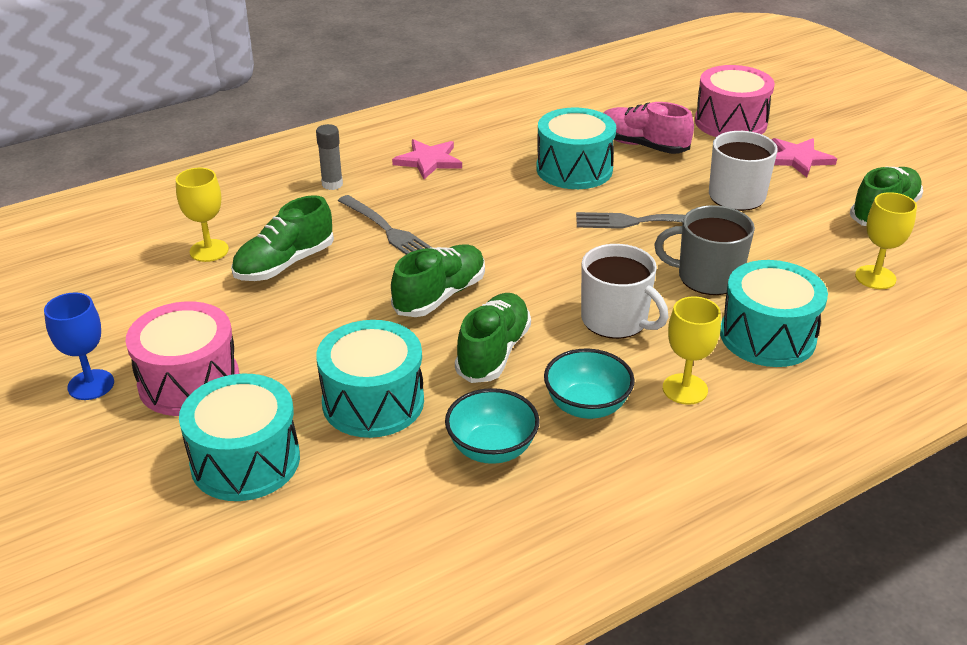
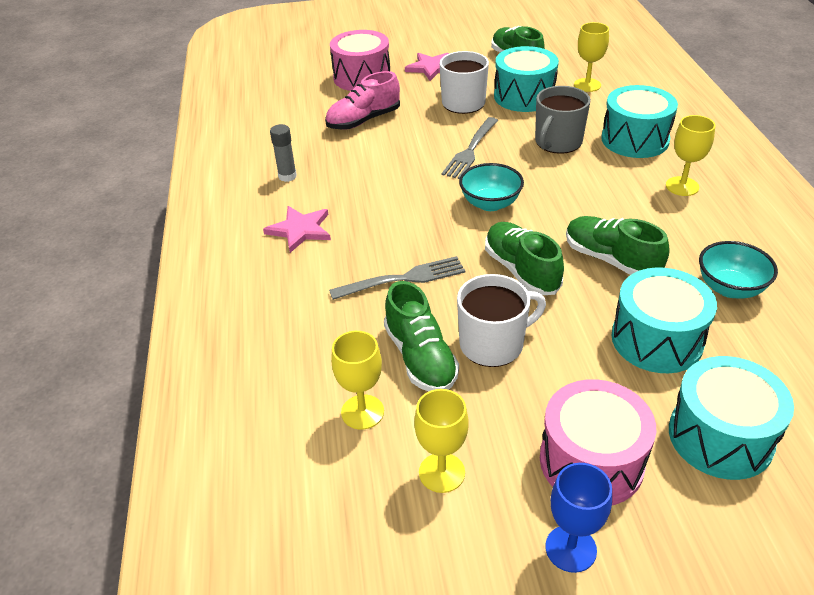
camera: 65 degrees left, 5 degrees up
grey glue stick [316,124,343,190] -> grey glue stick moved to [270,124,297,182]
turquoise drum [536,107,616,189] -> turquoise drum moved to [494,46,559,112]
turquoise bowl [544,349,635,419] -> turquoise bowl moved to [459,163,524,211]
white mug [581,244,668,339] -> white mug moved to [457,274,546,367]
none -> yellow goblet [414,389,469,493]

